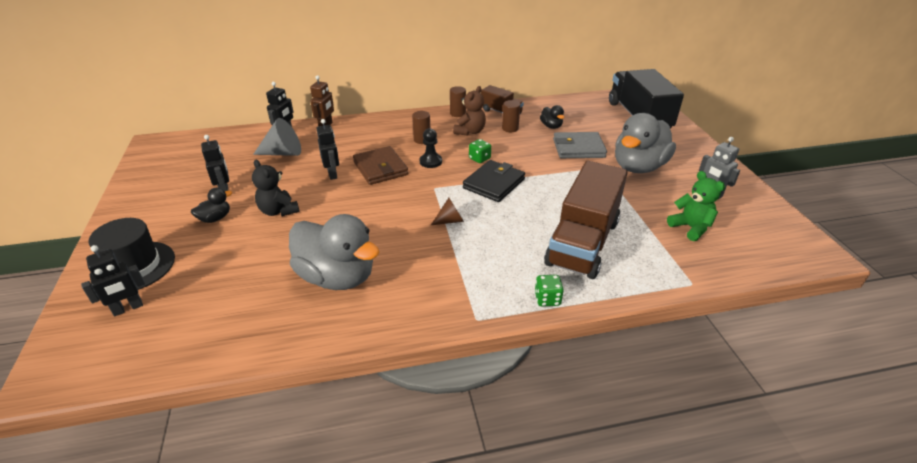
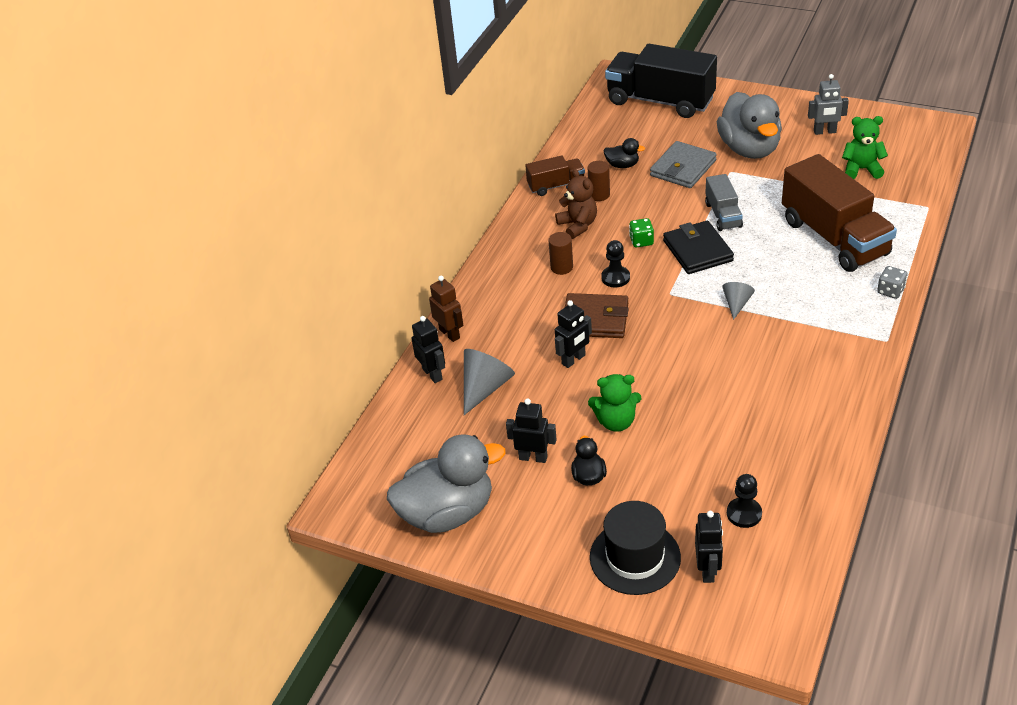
camera: 50 degrees left, 5 degrees up
black teddy bear [252,160,300,216] -> green teddy bear [588,374,641,432]
grey duck [289,214,379,290] -> grey duck moved to [387,435,506,533]
black robot [317,119,339,180] -> black robot turned 120 degrees clockwise [555,300,592,368]
brown cone [431,198,464,225] -> grey cone [722,282,755,320]
brown cylinder [450,86,466,117] -> none
green dice [535,275,564,306] -> grey dice [877,266,908,299]
none -> grey truck [705,174,743,231]
none -> black pawn [727,474,762,528]

